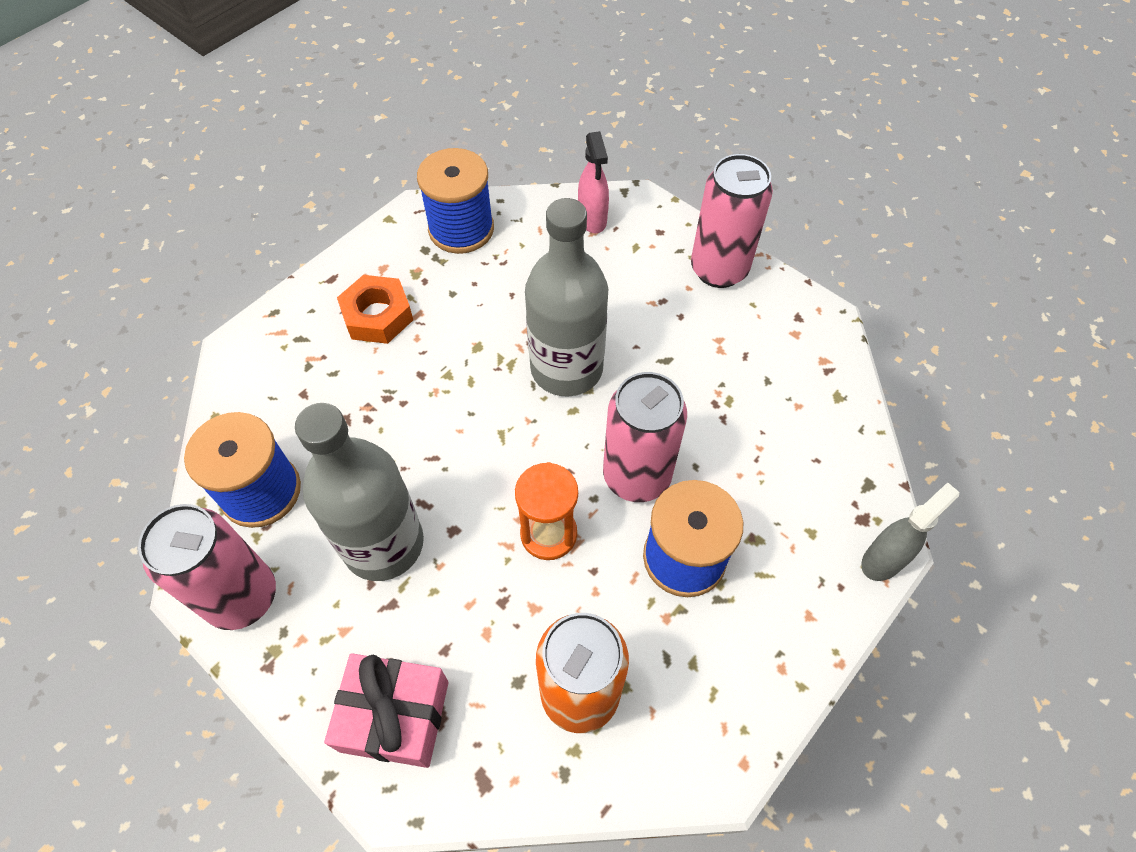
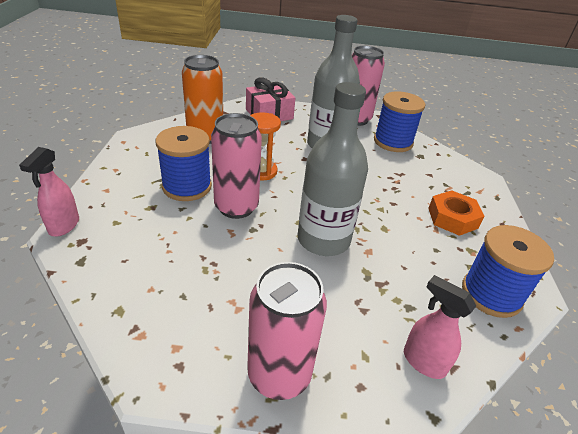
camera: 140 degrees right, 20 degrees down
grey spray bottle [861,482,959,581] -> pink spray bottle [19,147,79,237]

